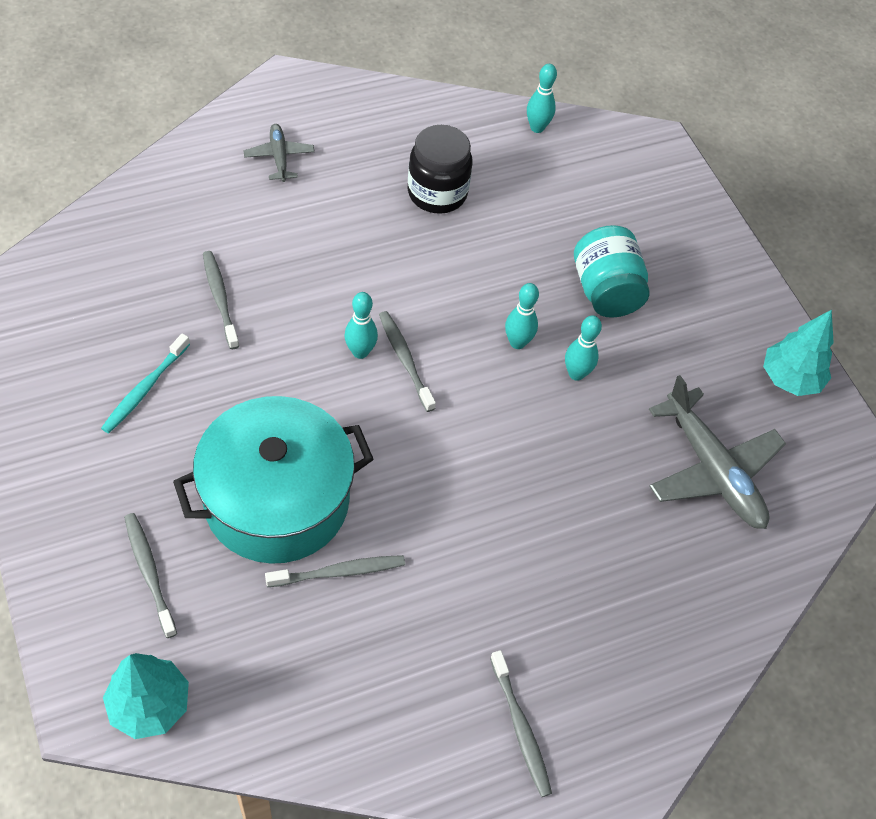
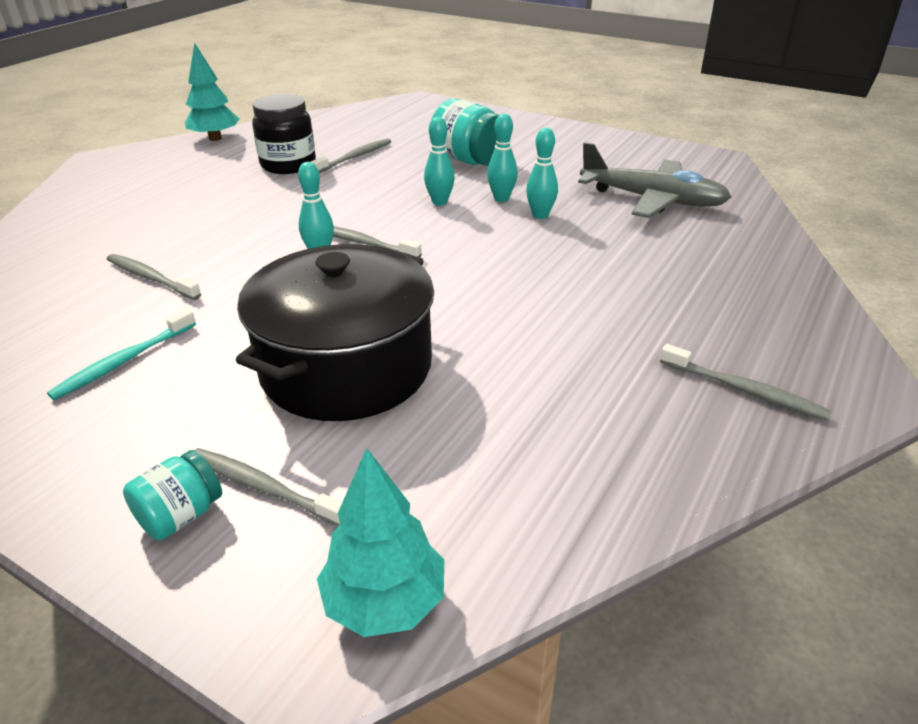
camera: 30 degrees left, 20 degrees down
turquoise toothbrush [101,333,190,434] -> turquoise toothbrush turned 45 degrees clockwise [47,309,196,400]
turquoise pot [173,396,374,564] -> black pot [236,244,434,421]
grey plane [243,124,315,182] -> none
grey toothbrush [265,555,405,587] -> grey toothbrush moved to [311,138,391,173]
turquoise bowling pin [527,64,557,133] -> turquoise bowling pin moved to [526,128,558,219]
turquoise tree [763,310,834,396] -> turquoise tree moved to [185,43,239,141]
none -> turquoise jar [123,450,222,540]

